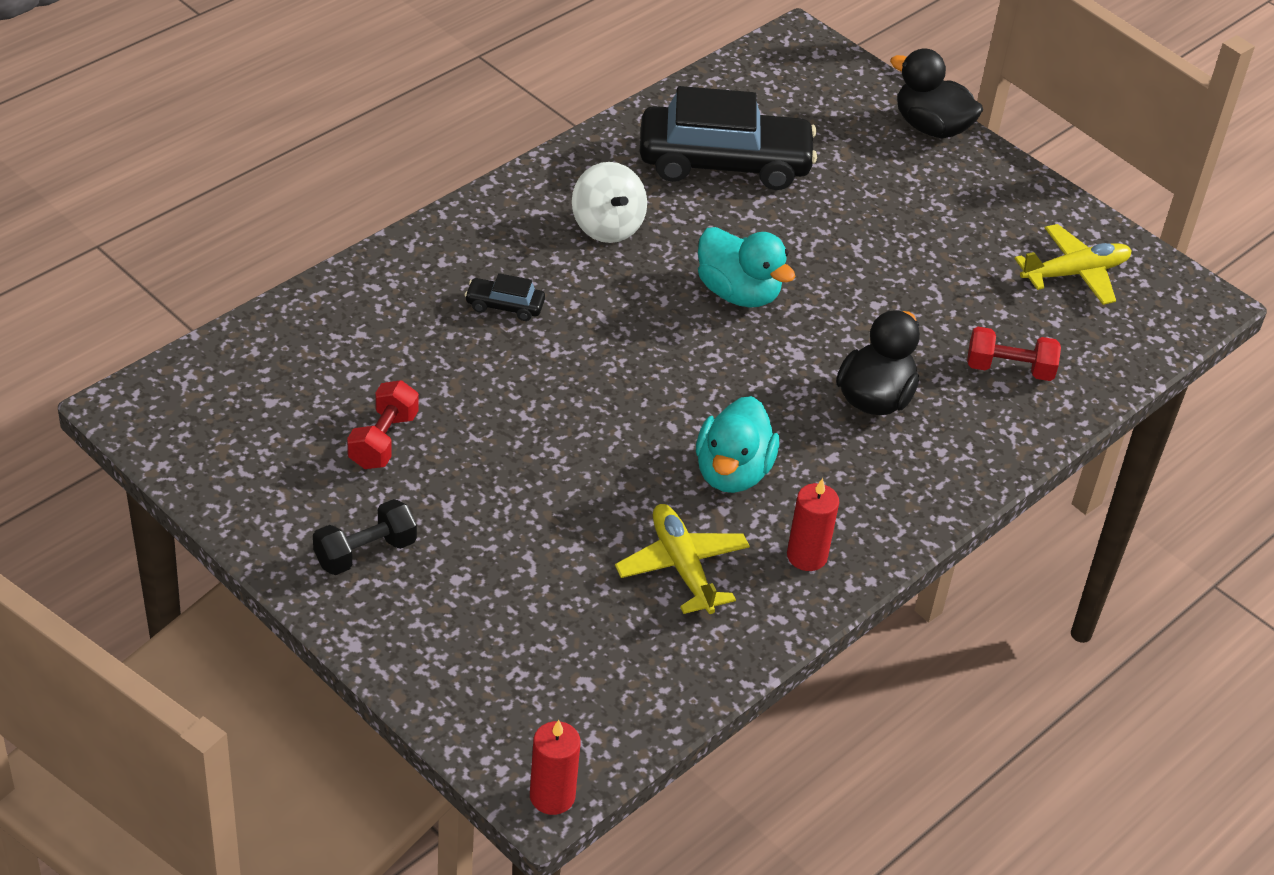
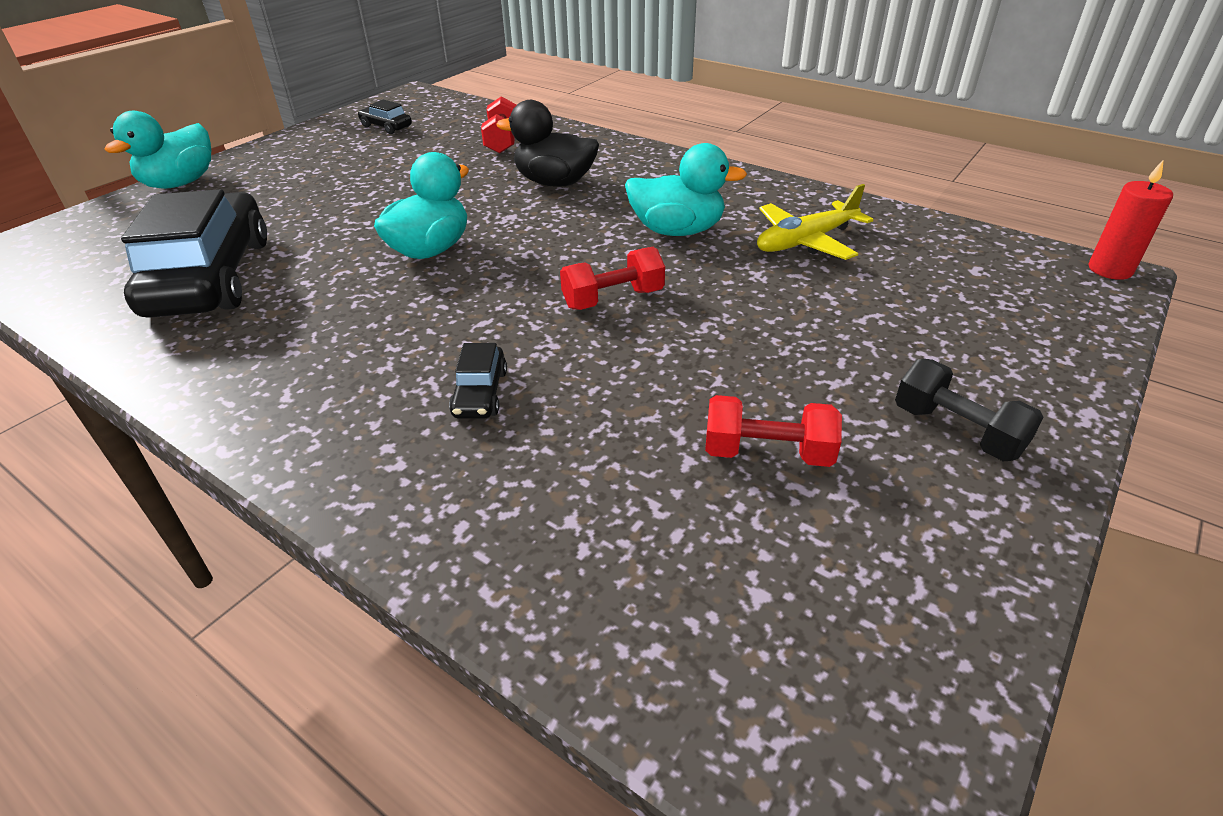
camera: 95 degrees left, 5 degrees down
white spinning top [572,162,647,243] -> none
red candle [787,478,839,571] -> none
black duck [890,48,983,138] -> turquoise duck [104,111,211,189]
yellow plane [1015,224,1131,305] -> black car [358,100,412,134]
none -> red dumbbell [560,247,665,310]

